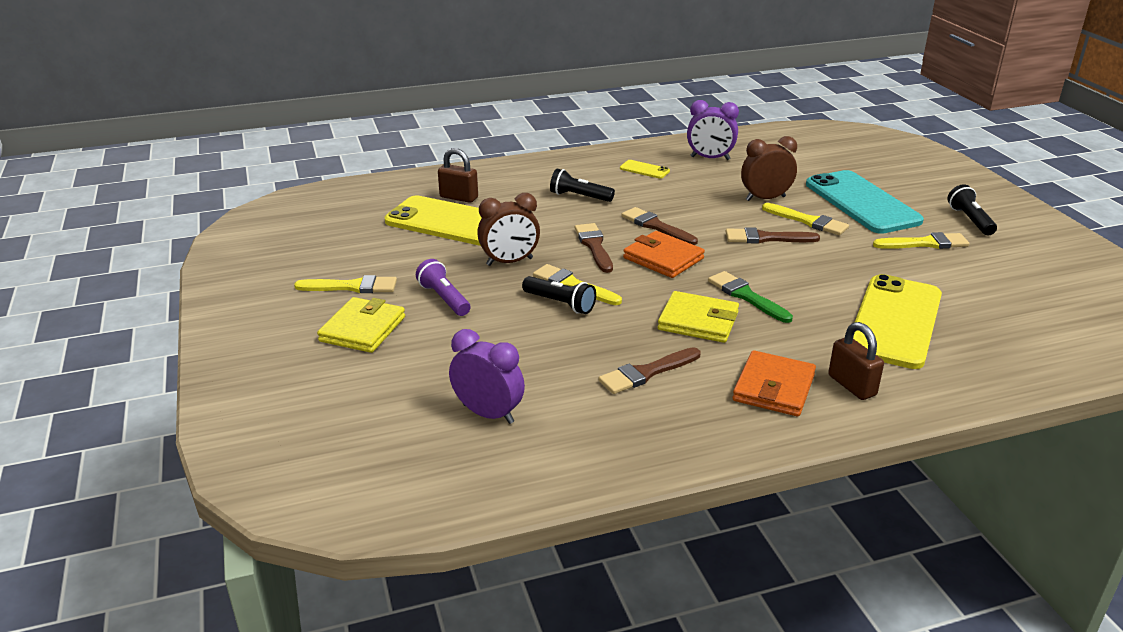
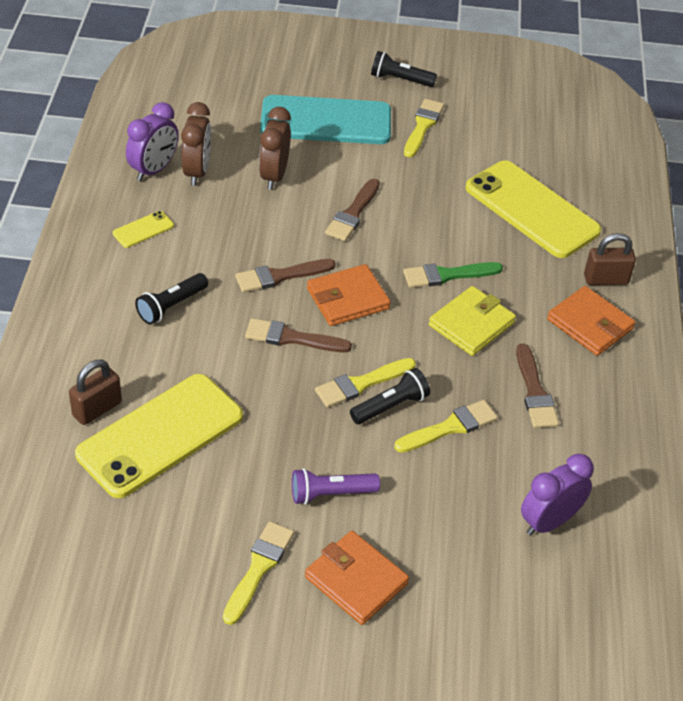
camera: 70 degrees left, 15 degrees up
yellow wallet [317,297,405,353] -> orange wallet [305,531,409,625]
brown clock [477,193,540,266] -> brown clock moved to [181,102,211,186]
yellow brush [762,203,849,235] -> yellow brush moved to [394,400,498,453]

